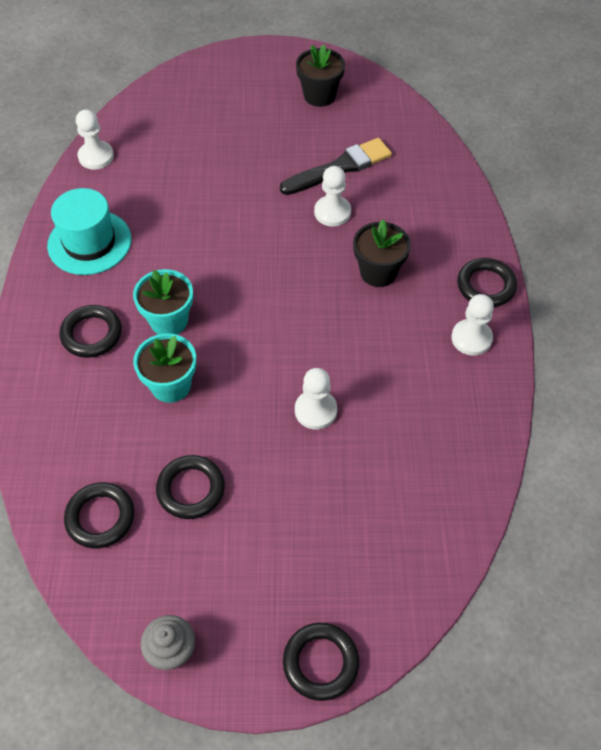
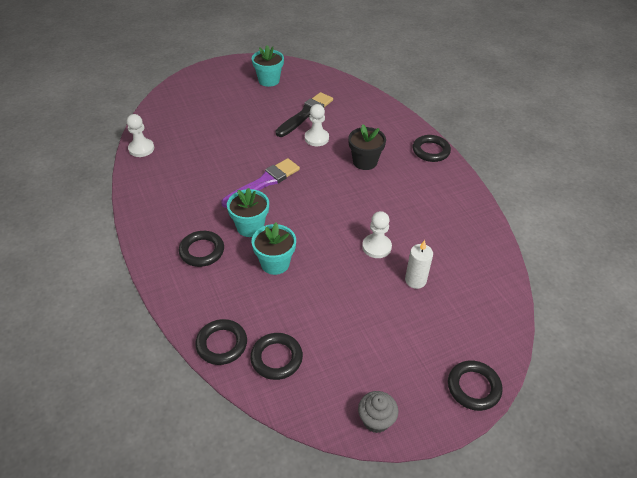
camera: 25 degrees left, 10 degrees down
turquoise hat [47,188,131,275] -> none
black ring [156,455,225,519] -> black ring moved to [195,319,247,365]
black flower pot [296,44,345,107] -> turquoise flower pot [252,45,284,87]
white pawn [451,294,494,356] -> none
none -> purple brush [221,158,300,208]
none -> white candle [405,240,433,289]

